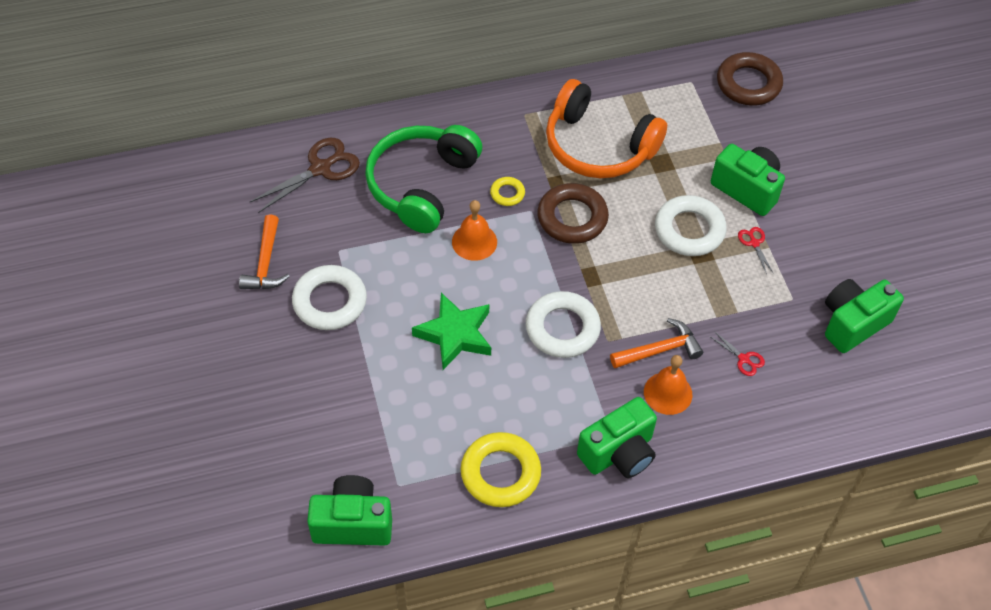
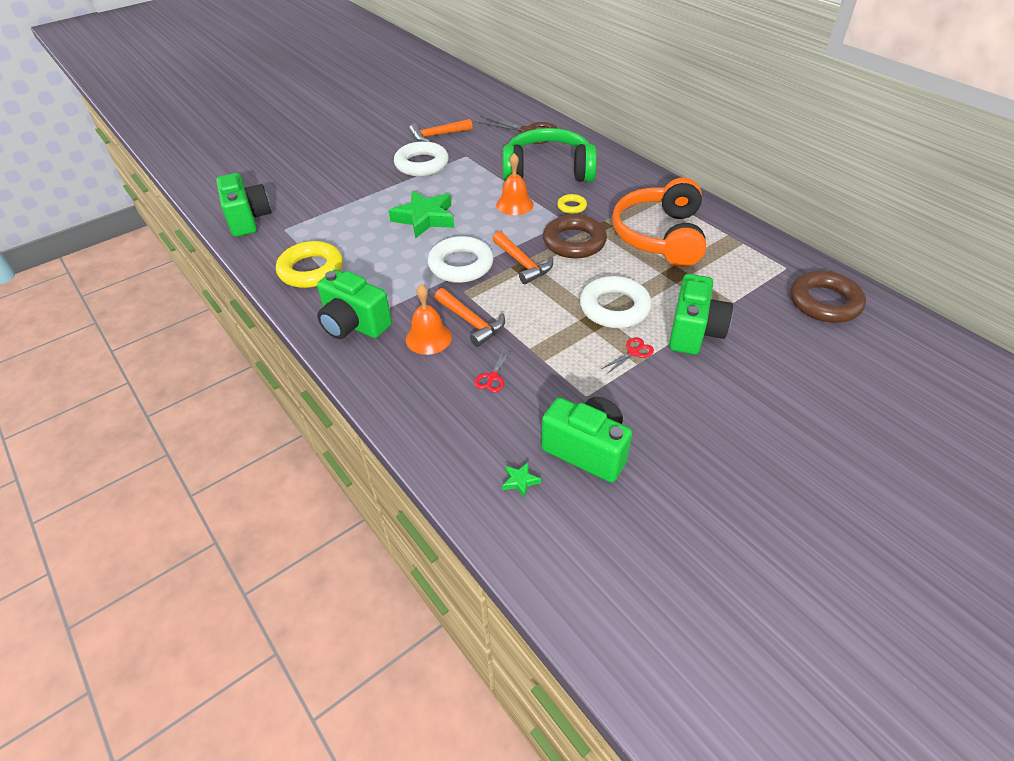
camera: 70 degrees right, 10 degrees down
none -> orange hammer [493,231,553,284]
none -> green star [502,462,541,498]

